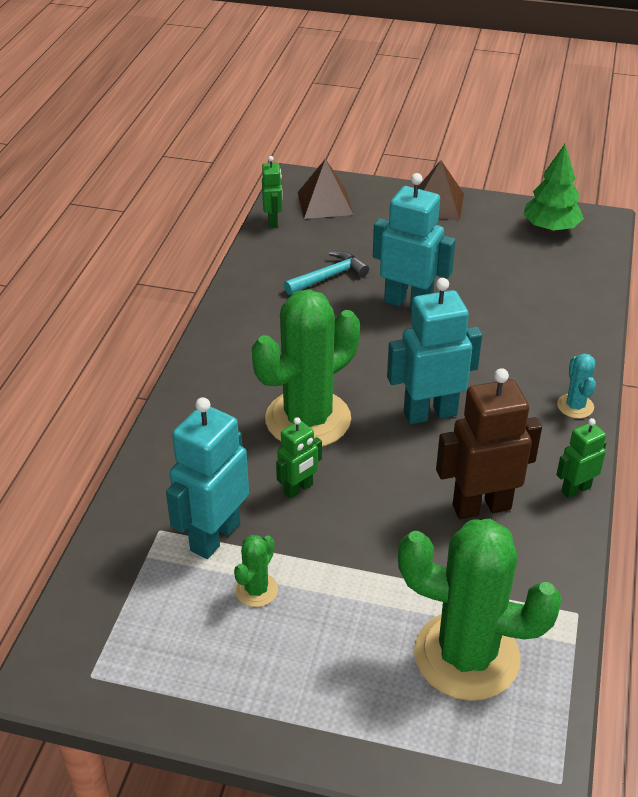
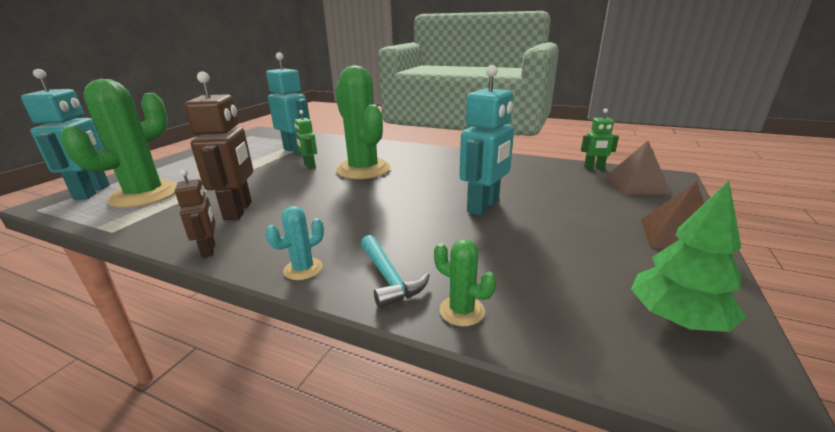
camera: 100 degrees right, 15 degrees down
green cactus [234,535,278,607] -> green cactus moved to [434,239,496,326]
turquoise hammer [284,251,369,295] -> turquoise hammer moved to [361,235,430,308]
turquoise robot [387,278,482,424] -> turquoise robot moved to [21,69,110,200]
green robot [556,418,607,498] -> brown robot [175,169,216,258]
turquoise cactus [557,353,596,418] -> turquoise cactus turned 45 degrees counterclockwise [265,206,324,280]

